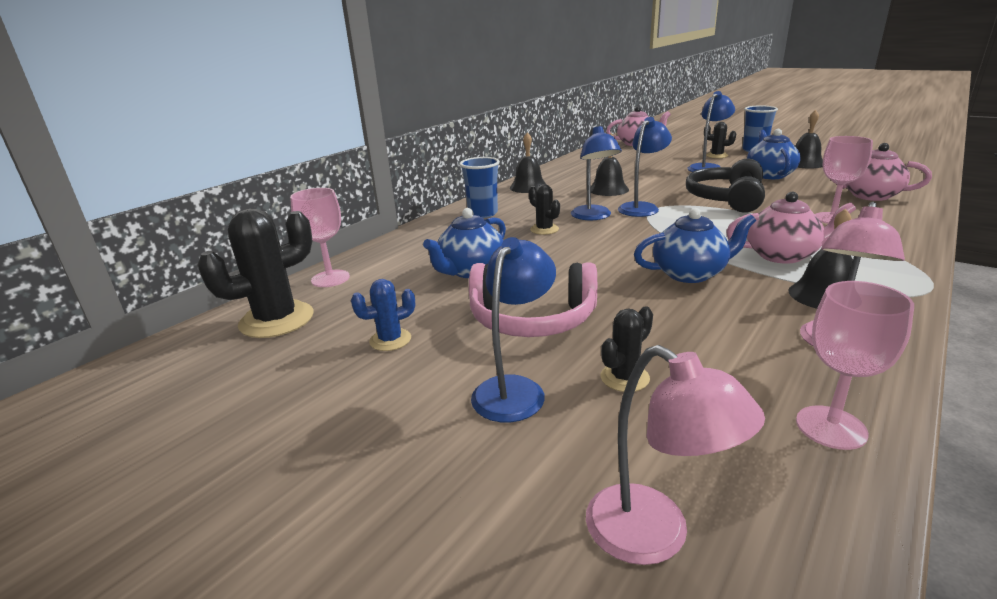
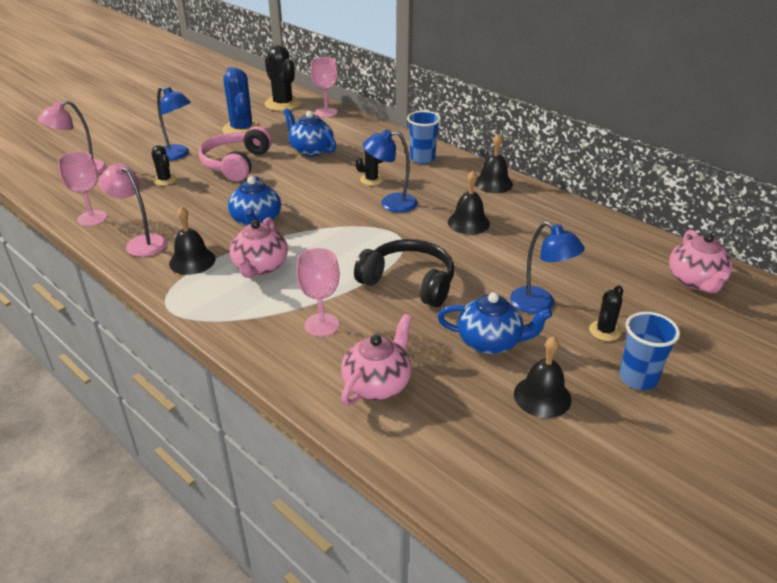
camera: 95 degrees right, 10 degrees up
blue cactus [351,279,415,351] -> blue cactus [222,67,262,134], size x1.88
blue lamp [618,117,672,217] -> none

